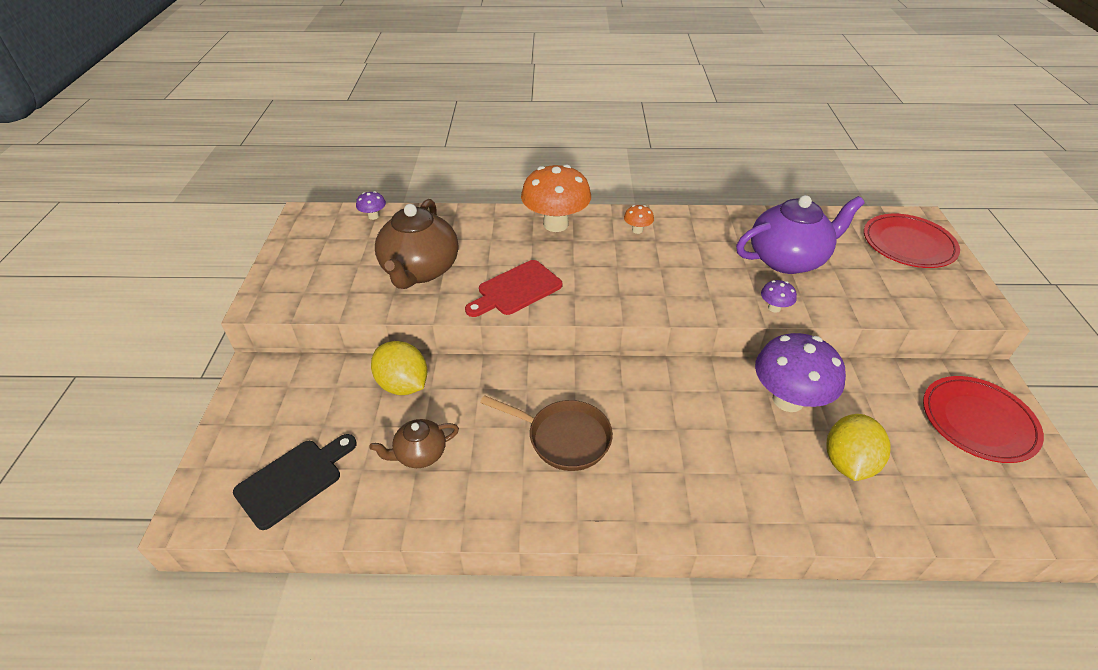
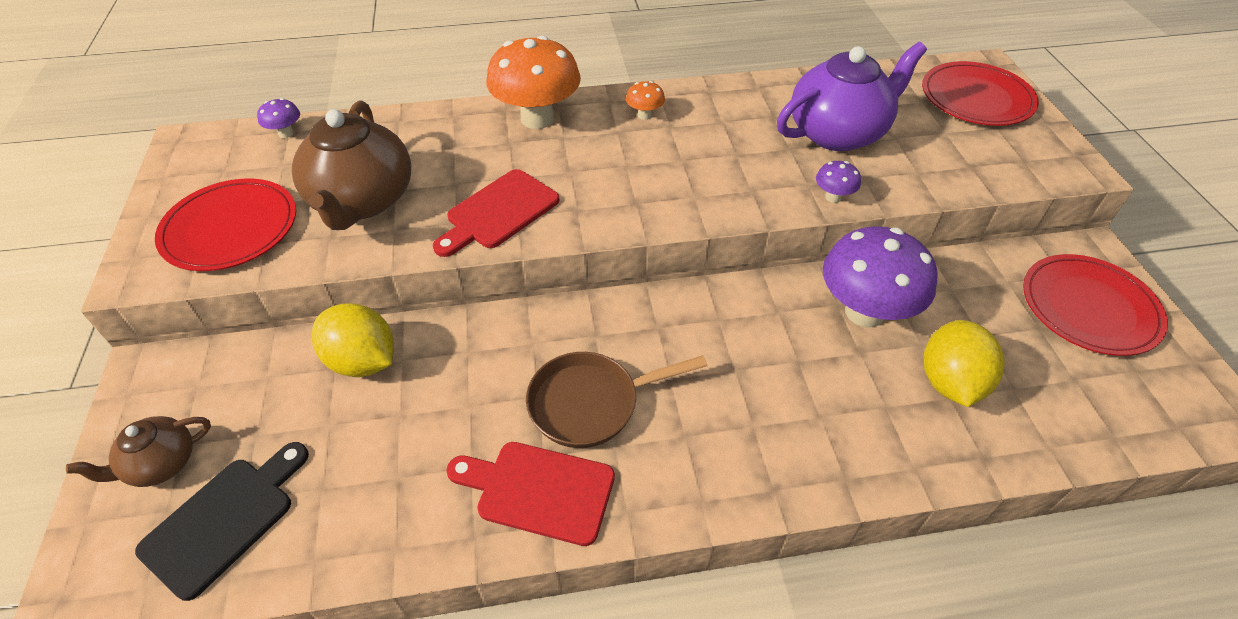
camera: 10 degrees left, 5 degrees up
brown teapot [369,419,459,468] -> brown teapot moved to [66,416,211,487]
brown pan [480,395,613,471] -> brown pan turned 150 degrees clockwise [526,352,707,448]
none -> red plate [155,178,296,271]
none -> red cutting board [446,442,615,546]

